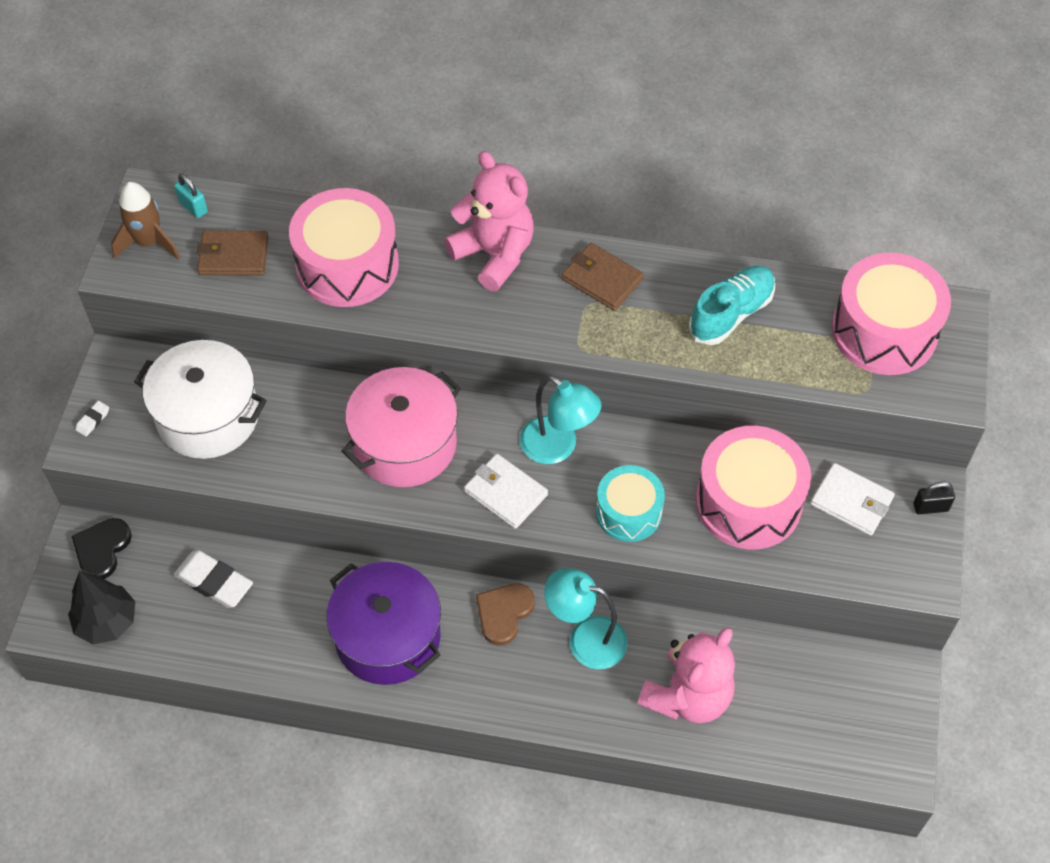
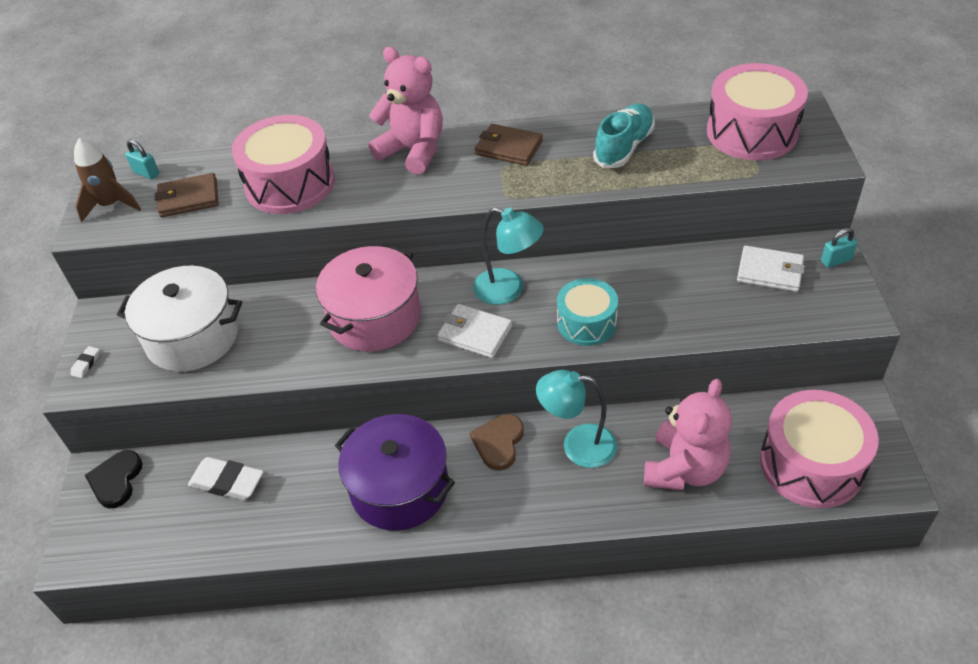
camera: 10 degrees left, 10 degrees down
black tree [68,571,135,644] -> none
pink drum [696,426,811,550] -> pink drum moved to [760,390,879,508]
black padlock [913,482,955,514] -> turquoise padlock [821,228,857,268]

